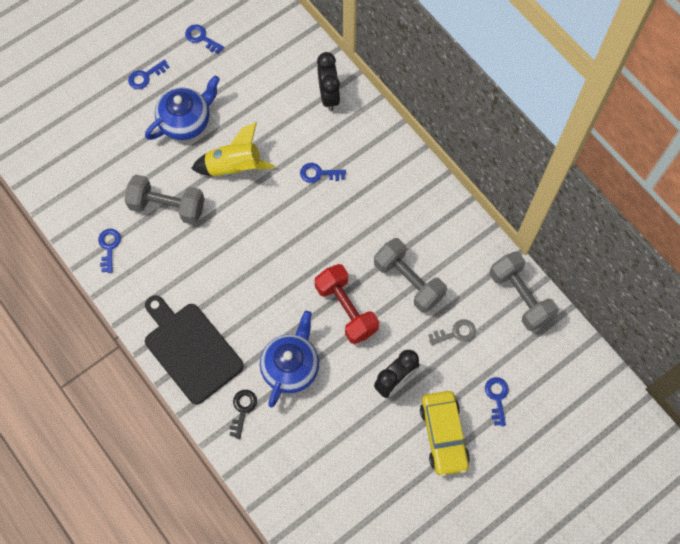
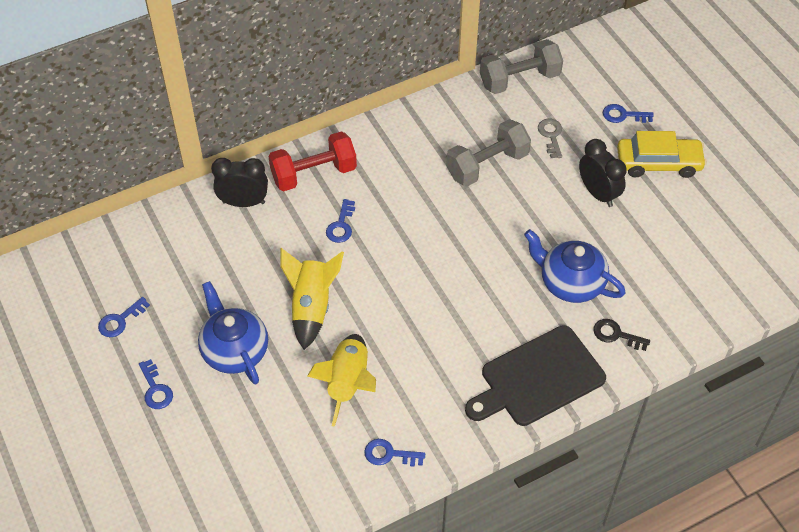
camera: 80 degrees left, 15 degrees down
grey dumbbell [124,175,204,225] -> yellow rocket [307,334,376,427]
red dumbbell [315,264,379,344] -> red dumbbell moved to [268,131,357,191]

